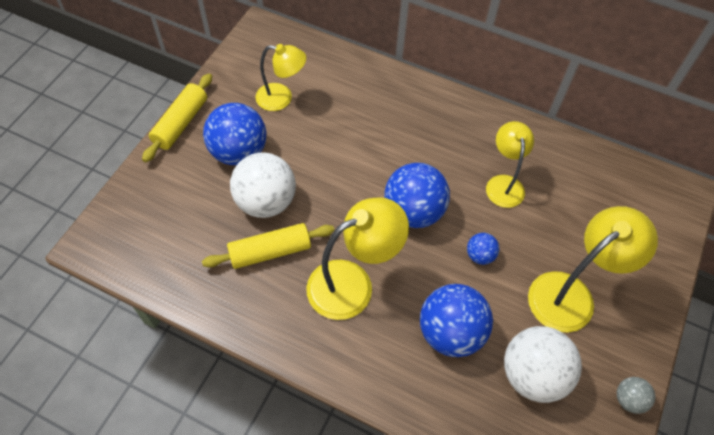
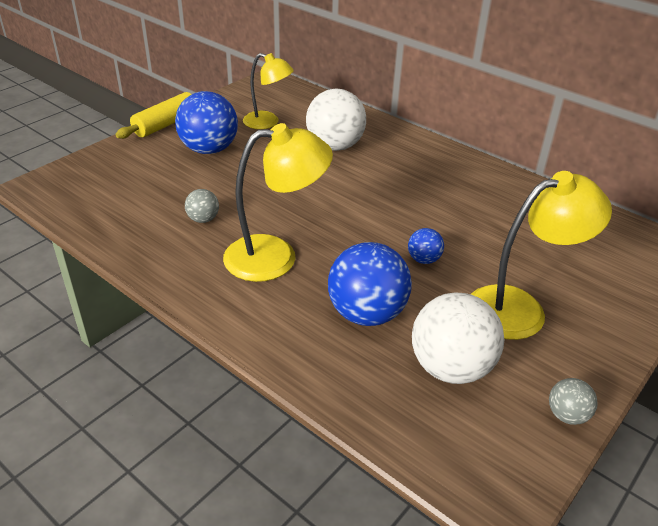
camera: 15 degrees right, 20 degrees down
yellow rolling pin [202,223,335,269] -> grey ball [185,189,219,223]
white ball [230,152,296,218] -> white ball moved to [306,89,366,151]
blue ball [384,163,450,228] -> none
yellow lamp [486,121,534,208] -> none

